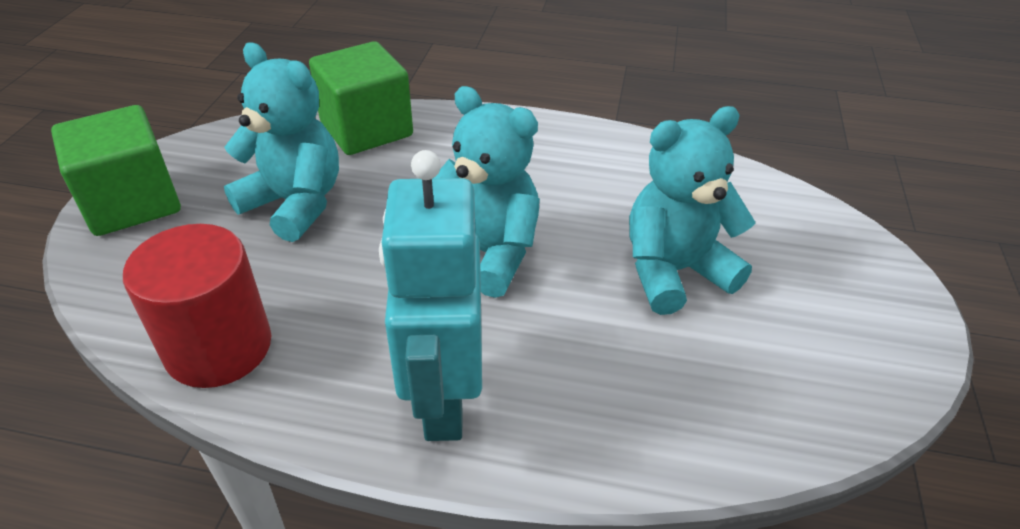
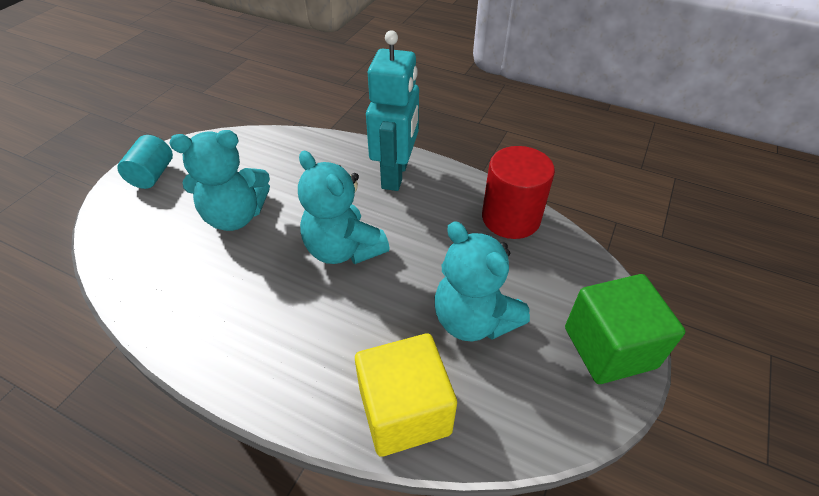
camera: 165 degrees left, 5 degrees up
green cube [309,41,413,155] -> yellow cube [355,334,457,457]
none -> turquoise cylinder [117,135,173,189]

